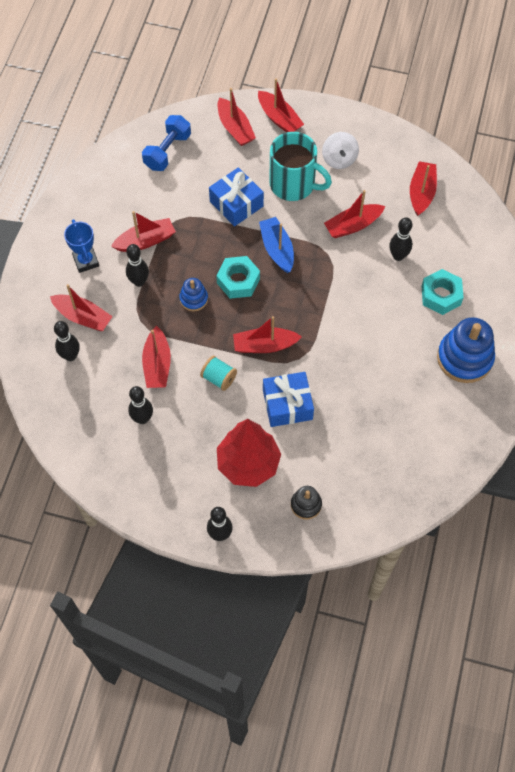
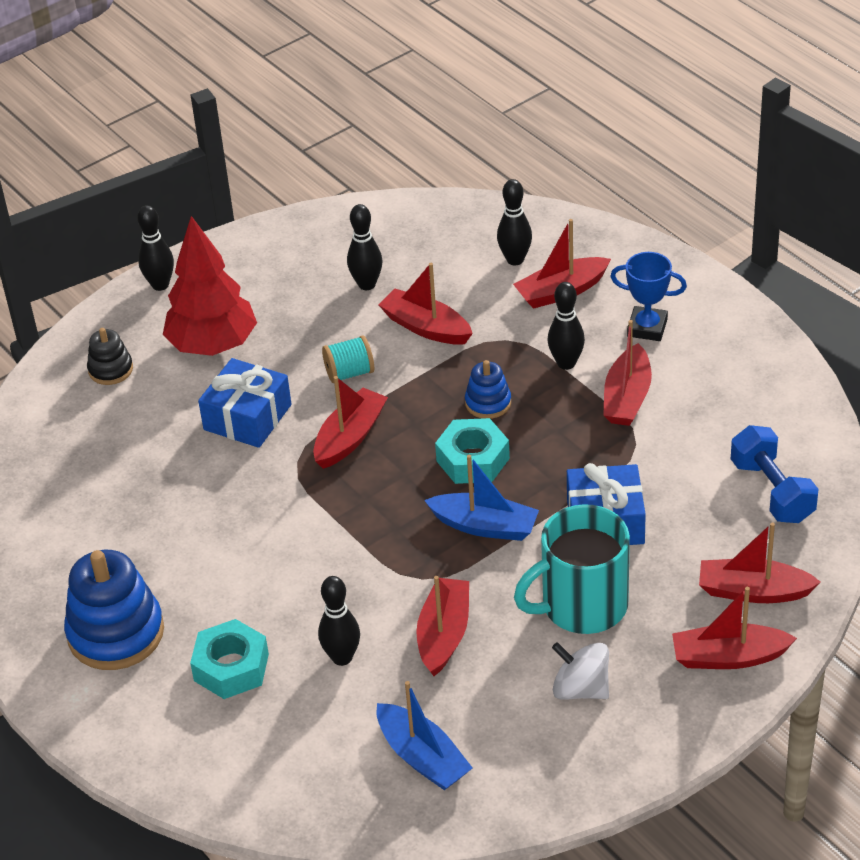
camera: 130 degrees right, 20 degrees down
red boat [410,161,437,216] -> blue boat [376,681,473,790]

